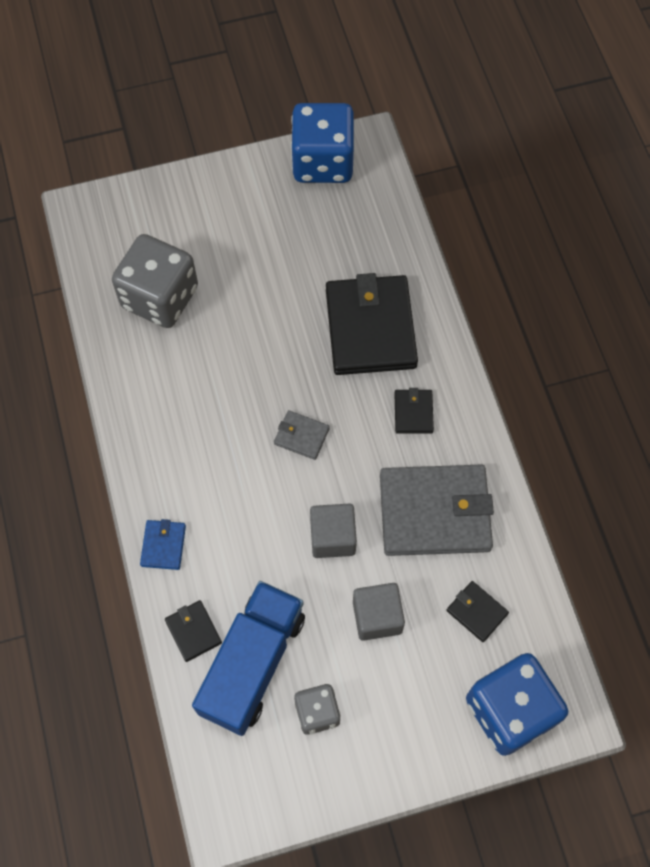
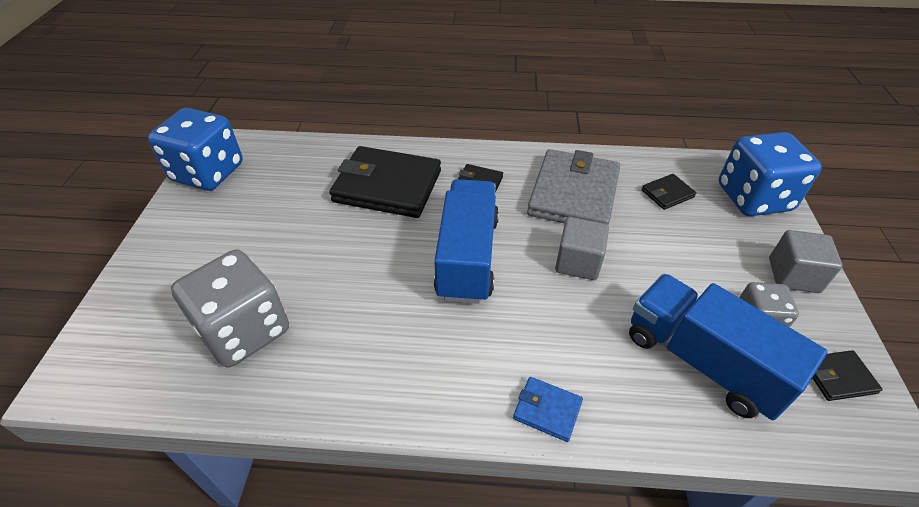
camera: 70 degrees left, 20 degrees down
black wallet [165,600,222,662] -> black wallet moved to [813,350,883,401]
grey wallet [274,410,330,460] -> blue truck [434,179,499,304]
grey cube [353,583,405,641] -> grey cube moved to [769,230,843,293]

